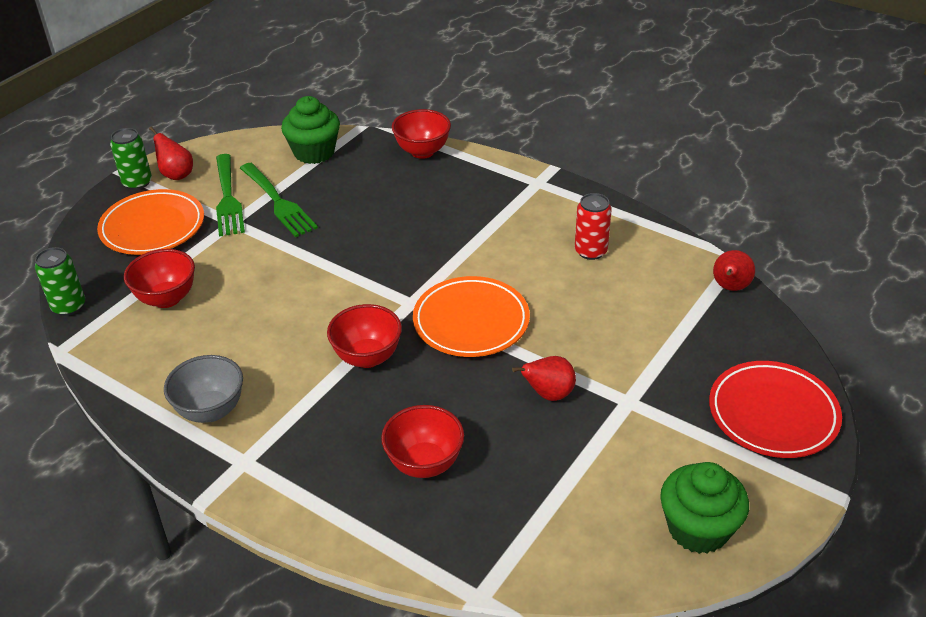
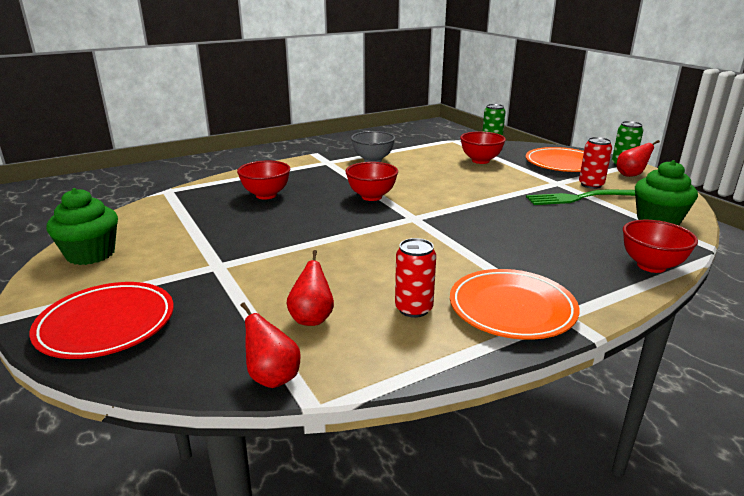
camera: 115 degrees right, 15 degrees down
green fork [216,154,245,237] -> red can [579,137,612,189]
orange plate [413,276,530,357] -> orange plate moved to [450,269,579,340]
red pear [512,356,576,401] -> red pear moved to [287,250,334,326]

